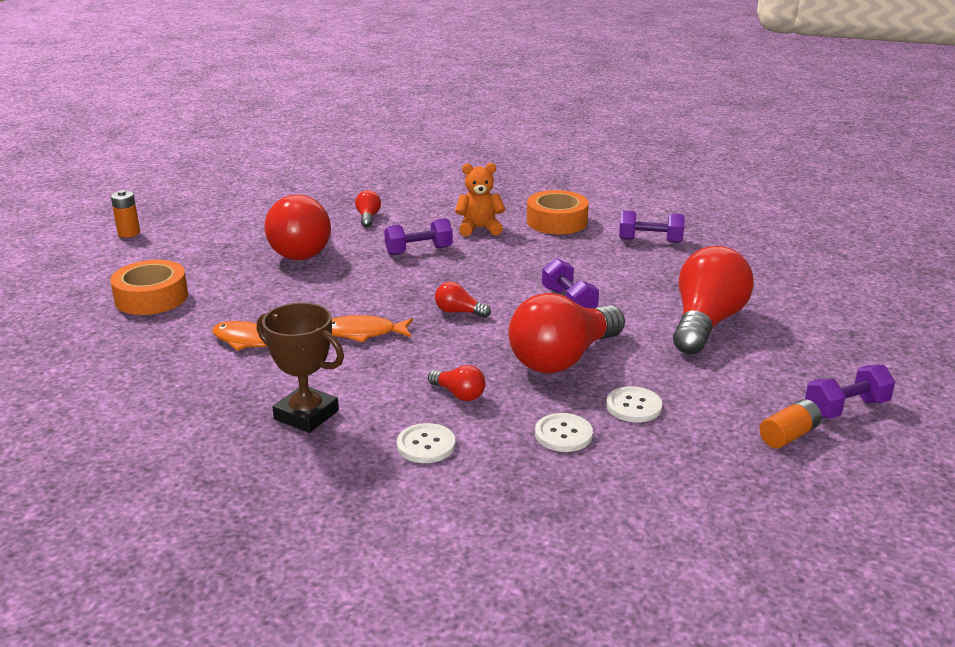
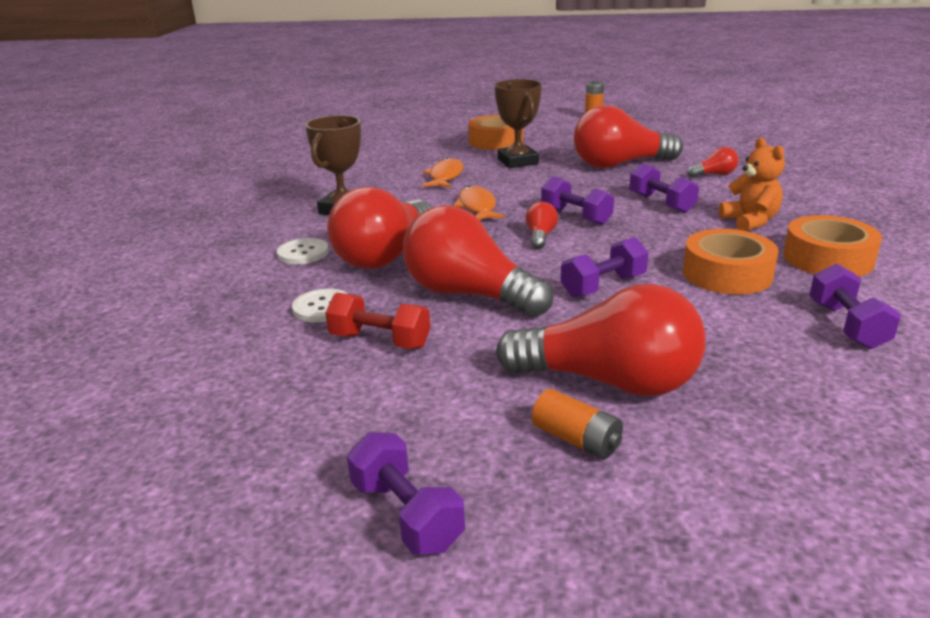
camera: 80 degrees right, 0 degrees up
red light bulb [428,365,485,401] -> red light bulb [327,187,432,269], size x2.30
white button [606,386,662,422] -> red dumbbell [325,293,430,349]
orange battery [760,399,822,448] -> orange battery moved to [532,389,623,459]
none -> brown trophy [495,79,542,168]
none -> purple dumbbell [541,176,614,225]
none -> orange tape [683,229,779,295]

